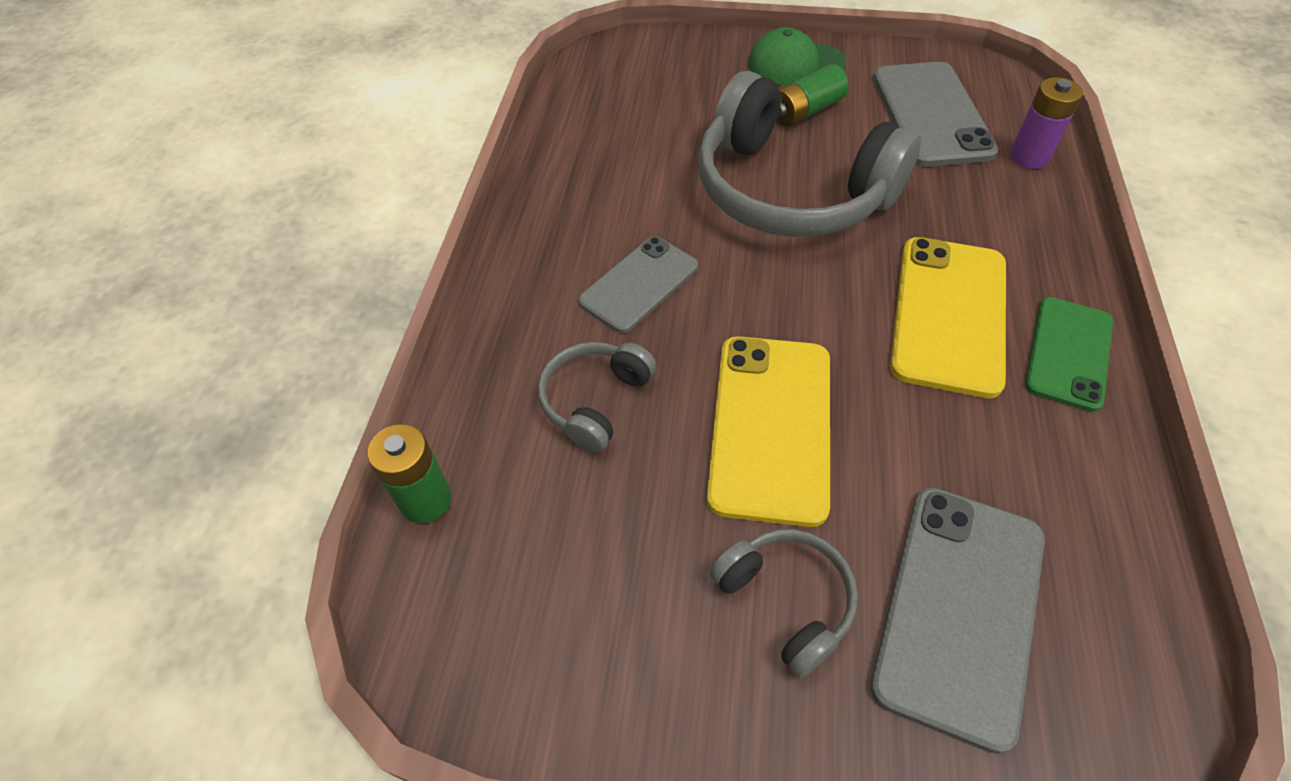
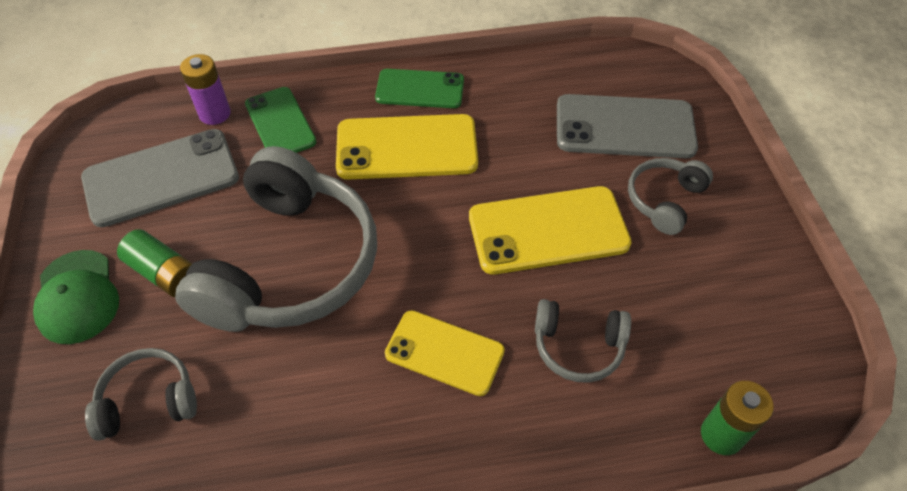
camera: 110 degrees left, 0 degrees up
grey phone [578,236,698,333] -> yellow phone [385,310,505,396]
none -> grey headphones [85,348,197,441]
none -> green phone [245,87,316,153]

